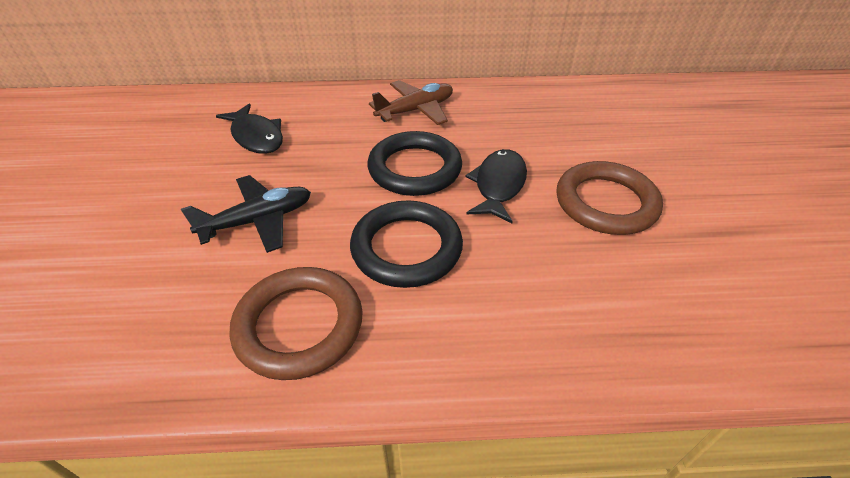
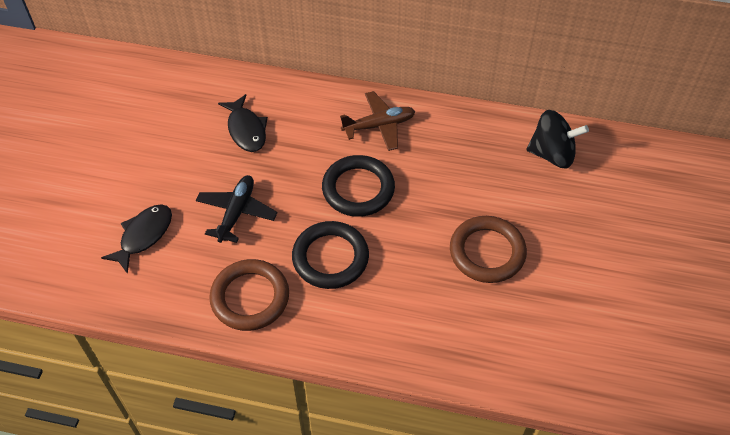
camera: 15 degrees right, 10 degrees up
black plane [181,175,311,253] -> black plane turned 60 degrees counterclockwise [196,175,278,243]
black fish [465,149,527,223] -> black fish moved to [101,205,172,274]
none -> black spinning top [526,110,589,168]

